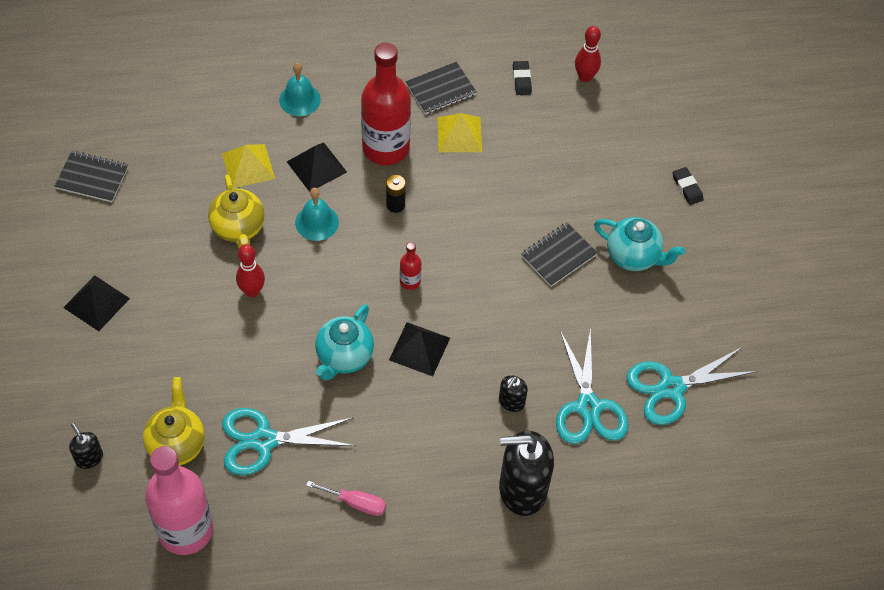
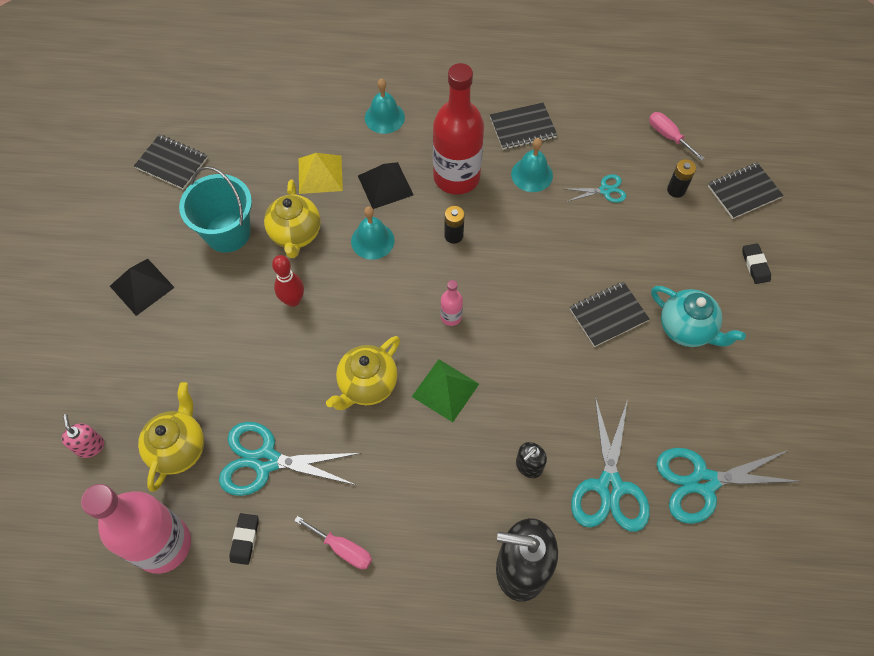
camera: 15 degrees right, 5 degrees up
black soap dispenser [69,423,103,469] -> pink soap dispenser [62,414,104,458]
turquoise teapot [315,304,374,381] -> yellow teapot [326,336,400,410]
black pyramid [389,322,450,376] -> green pyramid [412,359,479,422]
red bottle [400,242,421,290] -> pink bottle [440,280,463,326]
yellow pyramid [437,113,482,152] -> turquoise bell [511,138,553,192]
black eraser [513,61,532,95] -> black eraser moved to [230,513,258,565]
red bowling pin [575,26,601,82] -> pink screwdriver [649,112,704,161]
none -> turquoise bucket [179,166,252,253]
none -> turquoise scissors [566,174,626,203]
none -> black battery [667,159,696,198]
none -> black notebook [708,163,783,219]

